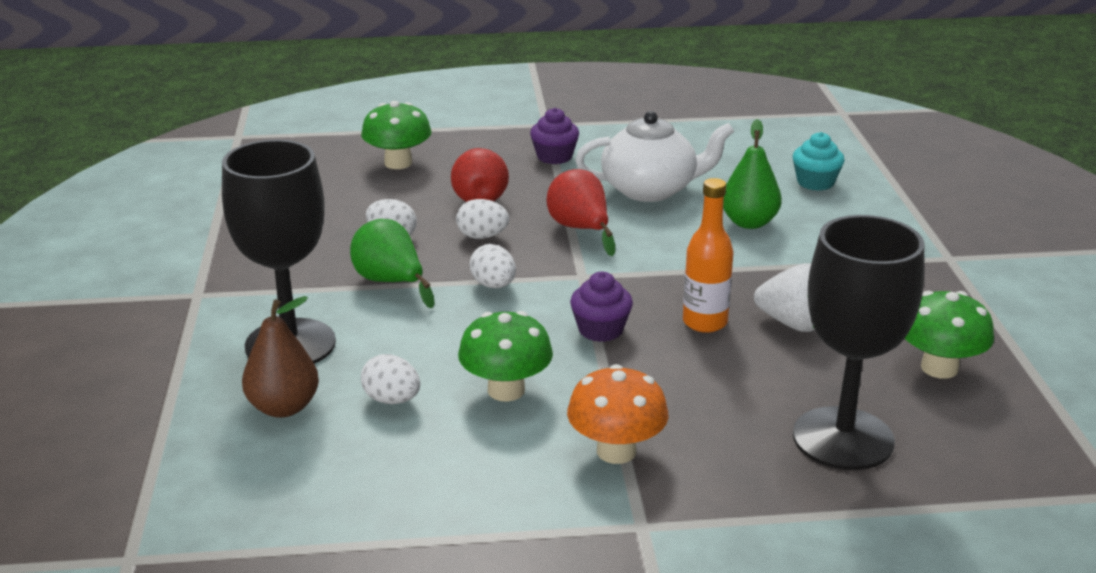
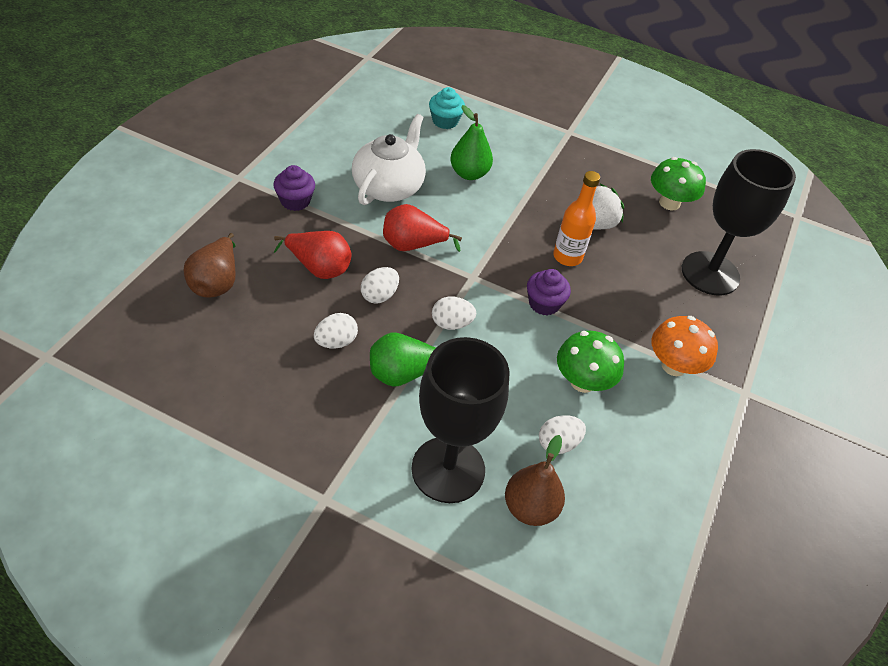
camera: 65 degrees left, 20 degrees up
green mushroom [361,101,432,169] -> brown pear [184,233,236,298]

